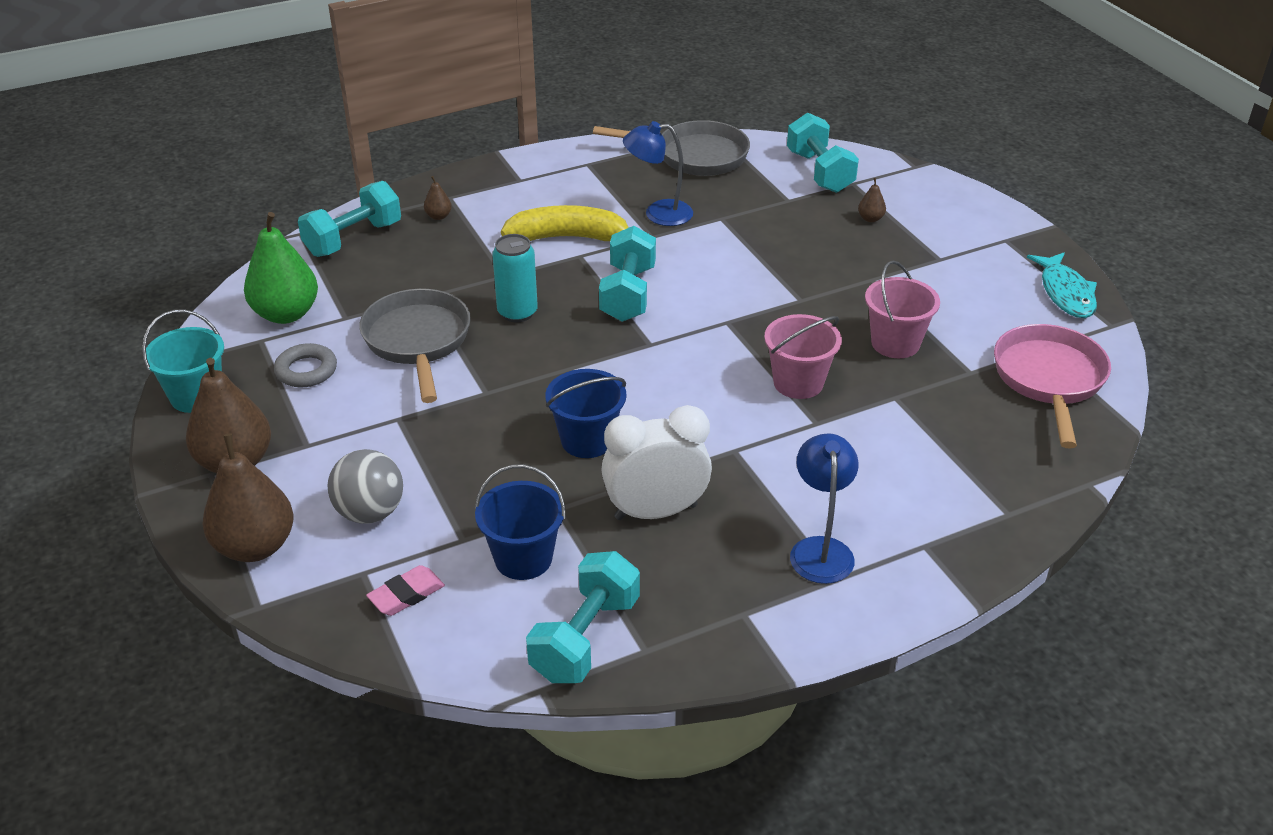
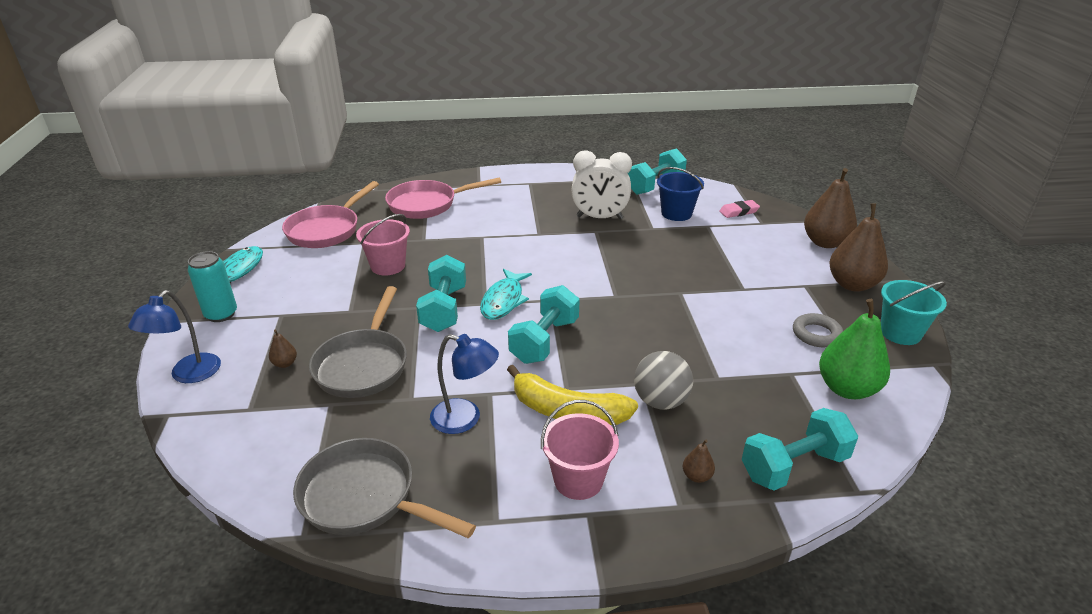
camera: 160 degrees left, 5 degrees down
grey ball [328,449,403,524] -> grey ball moved to [634,351,693,410]
grey pan [359,289,471,403] -> grey pan moved to [309,286,407,398]
turquoise can [492,234,538,322] -> turquoise can moved to [188,251,237,322]
blue bucket [545,369,626,458] -> none
pink bucket [764,314,842,399] -> pink bucket moved to [541,400,619,500]
turquoise dumbbell [787,113,859,193] -> turquoise dumbbell moved to [416,255,466,332]
blue lamp [790,433,859,584] -> blue lamp moved to [128,290,221,383]
none -> pink pan [385,178,501,219]
none -> turquoise fish [480,269,532,320]

